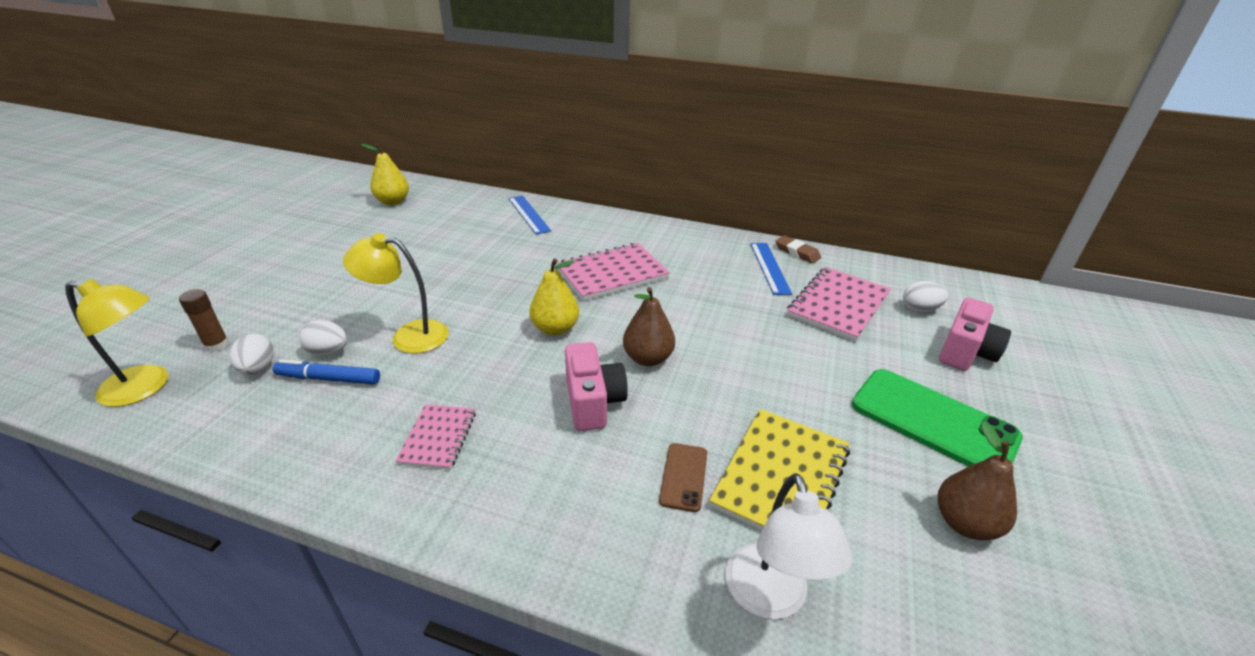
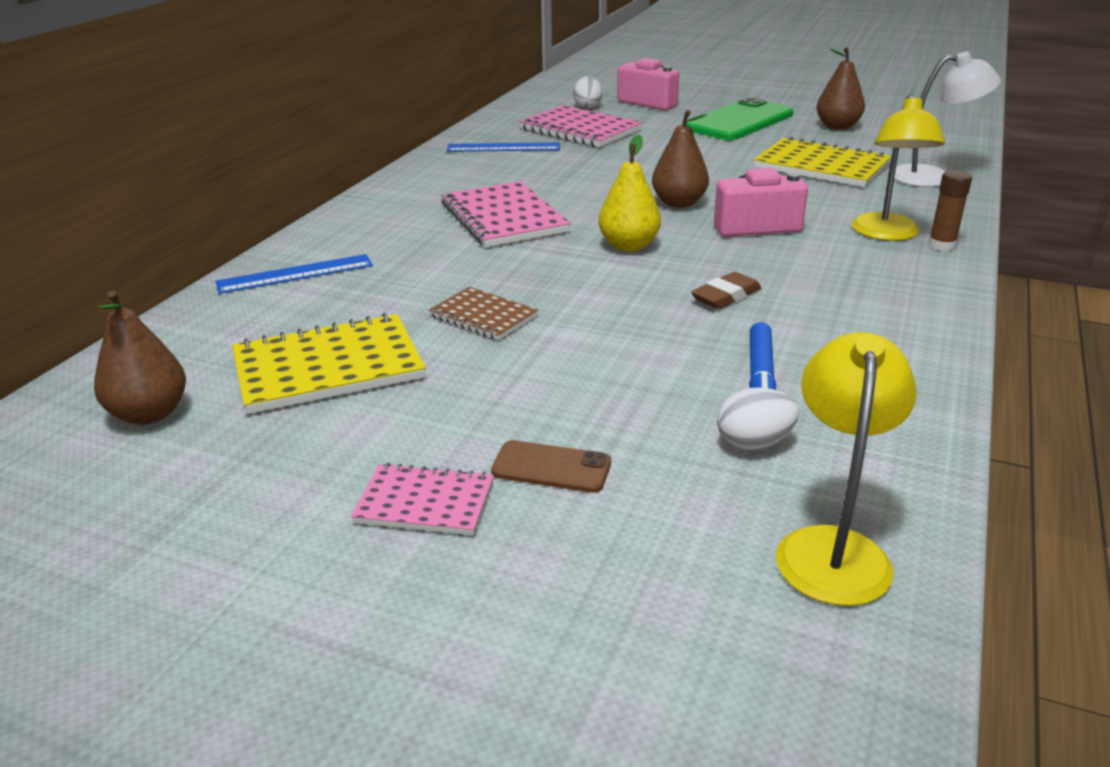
camera: 85 degrees left, 5 degrees down
brown glue stick [179,289,229,352] -> brown glue stick moved to [928,170,972,251]
white egg [299,320,348,356] -> none
yellow lamp [343,233,449,354] -> yellow lamp moved to [852,94,945,241]
yellow pear [361,143,409,205] -> brown pear [94,290,186,425]
pink notebook [395,404,476,470] -> pink notebook moved to [351,463,494,535]
brown phone [659,443,707,512] -> brown phone moved to [491,440,611,493]
brown eraser [776,235,821,263] -> brown eraser moved to [691,272,761,309]
none -> yellow notebook [232,313,426,414]
none -> brown notebook [429,287,538,340]

